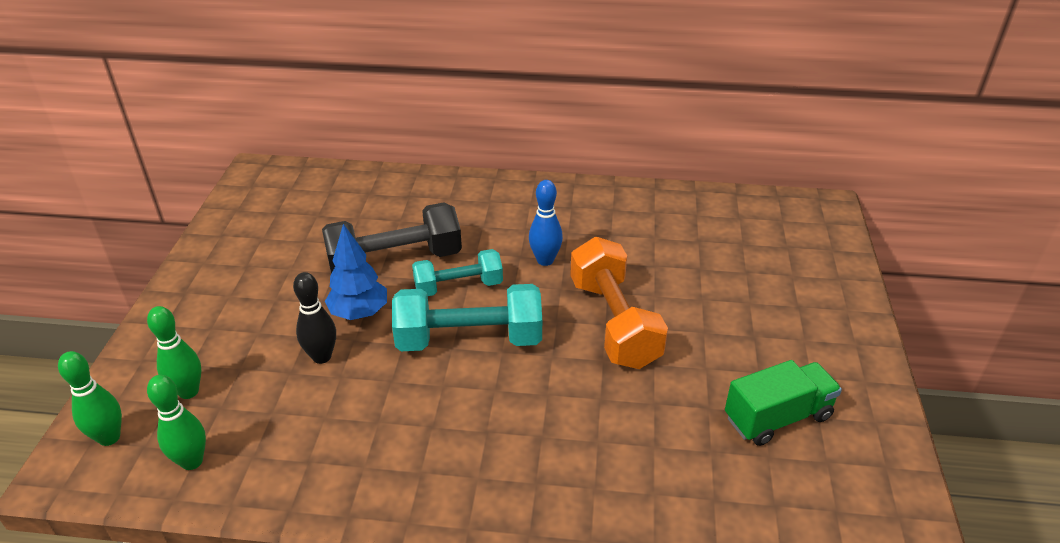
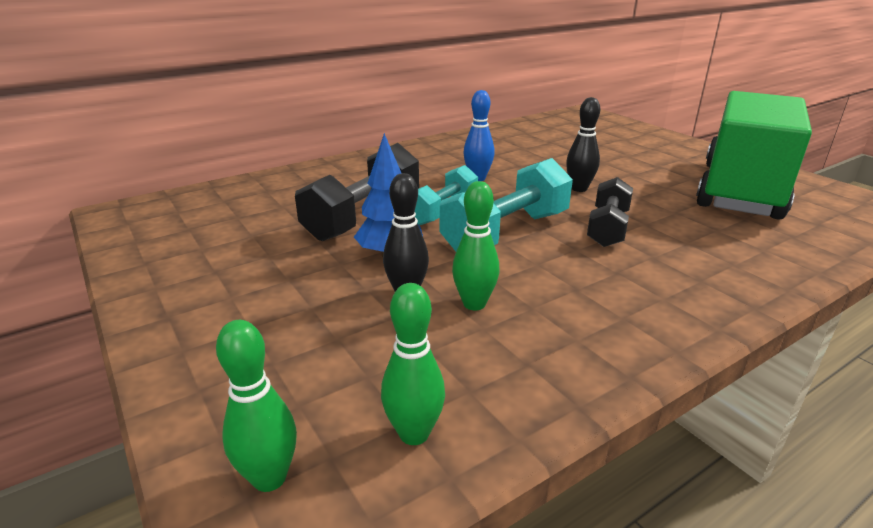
camera: 40 degrees left, 10 degrees down
green bowling pin [147,306,202,399] -> green bowling pin moved to [452,181,500,310]
orange dumbbell [570,237,668,369] -> black bowling pin [566,97,600,192]
green truck [725,360,842,446] -> green truck [696,91,812,220], size x2.00
none -> black dumbbell [587,177,633,247]

